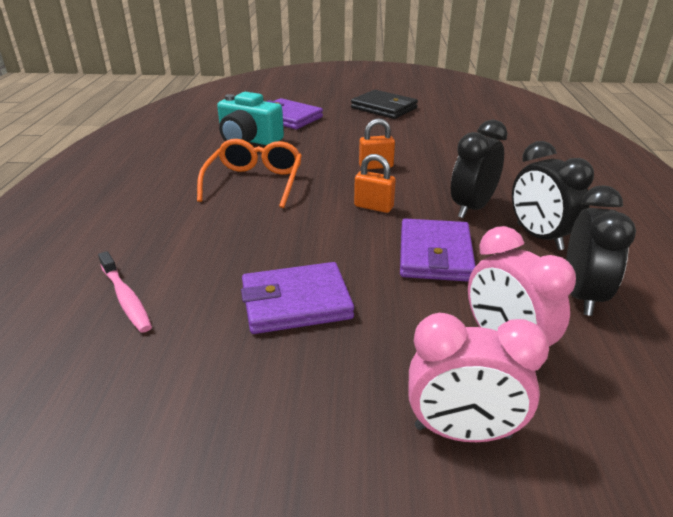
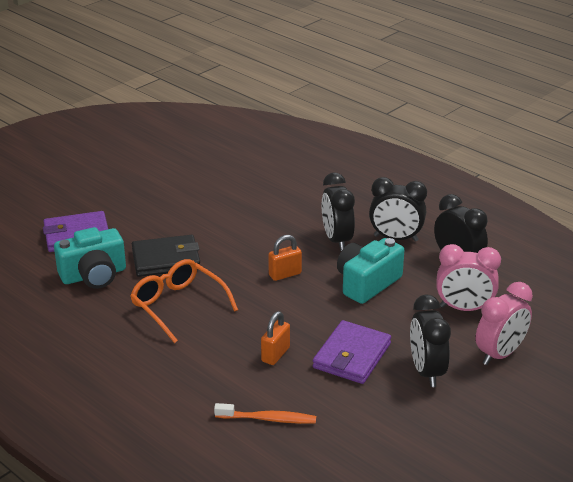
camera: 50 degrees left, 0 degrees up
pink toothbrush [98,251,152,333] -> orange toothbrush [214,403,316,424]
black wallet [351,90,418,119] -> black wallet moved to [132,235,200,277]
orange padlock [359,118,395,170] -> orange padlock moved to [261,311,290,365]
purple wallet [400,219,476,282] -> turquoise camera [337,238,404,304]
none -> black clock [410,294,451,387]

